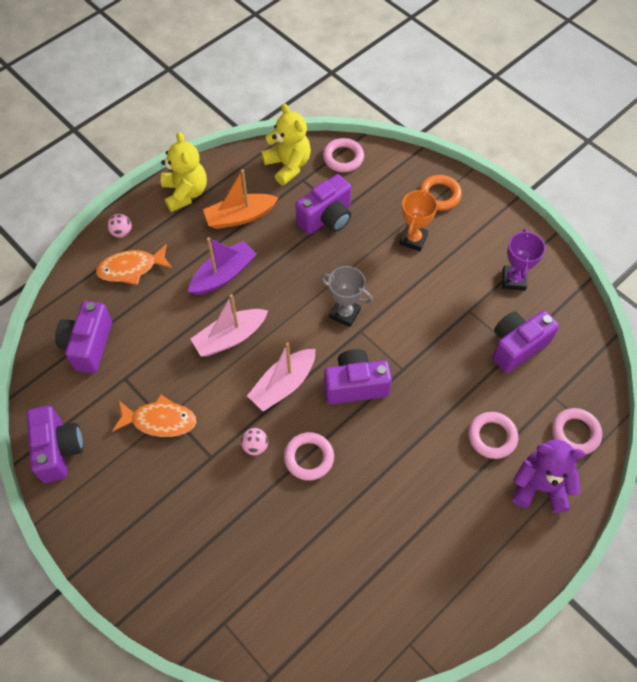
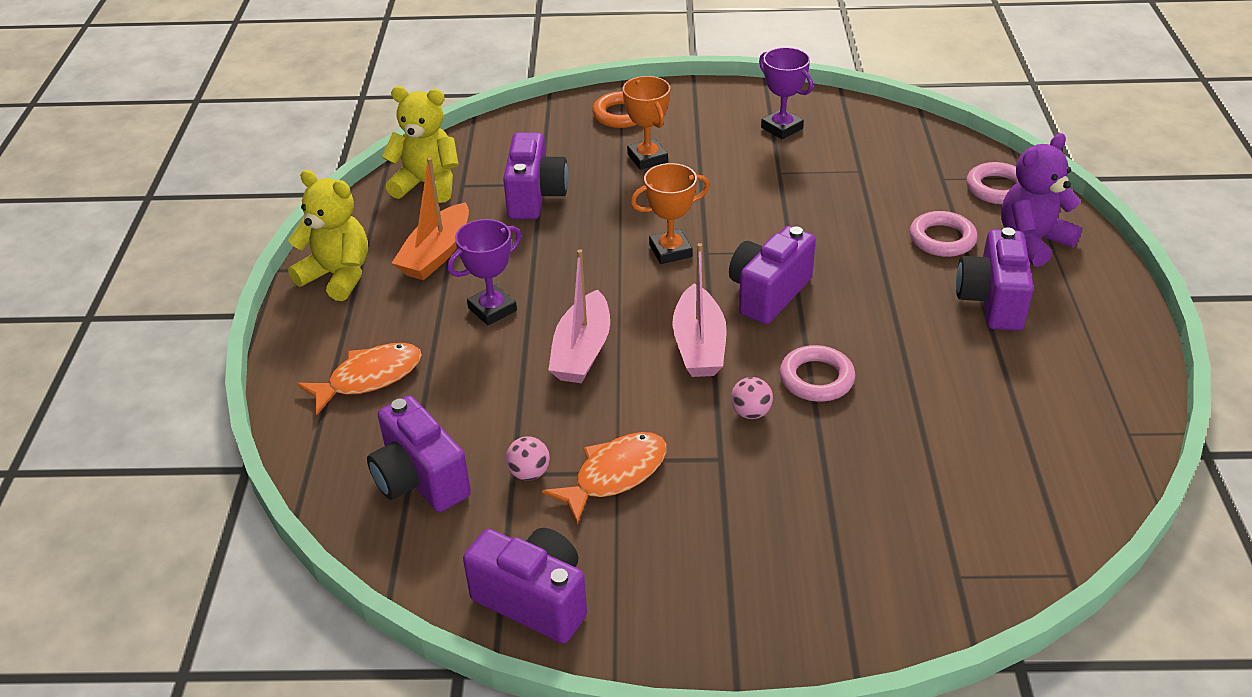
camera: 45 degrees left, 20 degrees down
orange fish [96,244,173,285] -> orange fish turned 150 degrees counterclockwise [297,343,422,415]
pink ball [107,214,132,238] -> pink ball moved to [506,436,550,481]
purple boat [188,238,257,295] -> purple trophy [448,219,522,325]
grey trophy [320,266,373,327] -> orange trophy [631,163,710,264]
pink ring [323,138,364,172] -> none
purple camera [492,310,559,373] -> purple camera moved to [956,227,1034,331]

